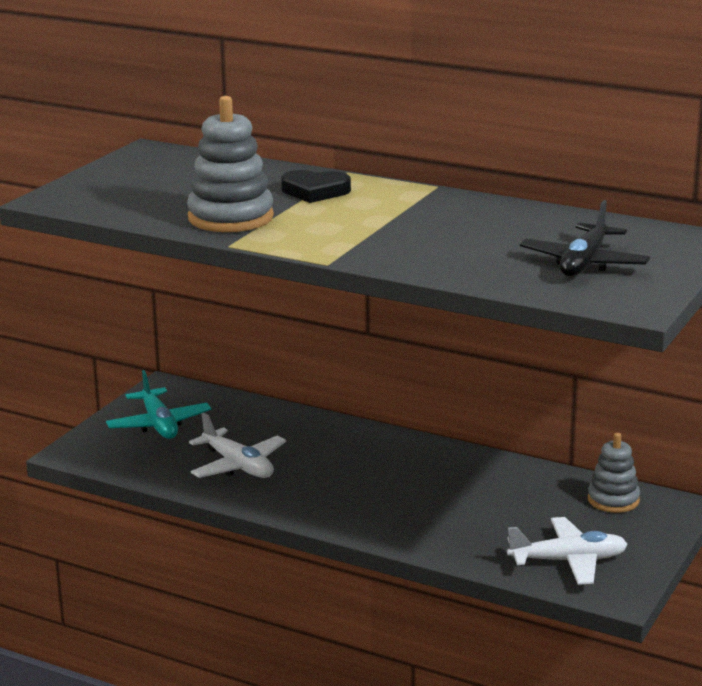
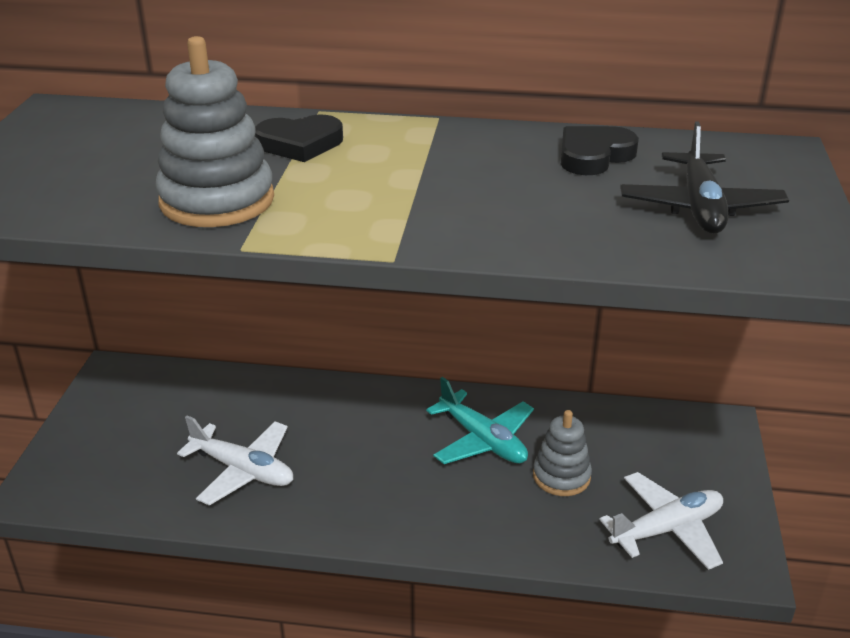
camera: 20 degrees left, 10 degrees up
turquoise plane [106,370,211,439] -> turquoise plane moved to [426,377,534,464]
grey stacking toy [588,433,640,513] -> grey stacking toy moved to [533,410,592,496]
none -> black heart [561,126,639,175]

